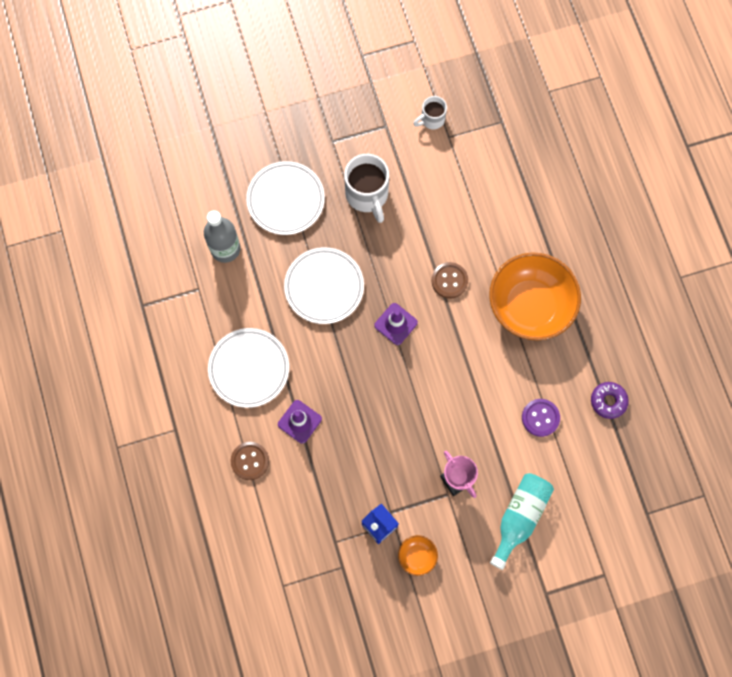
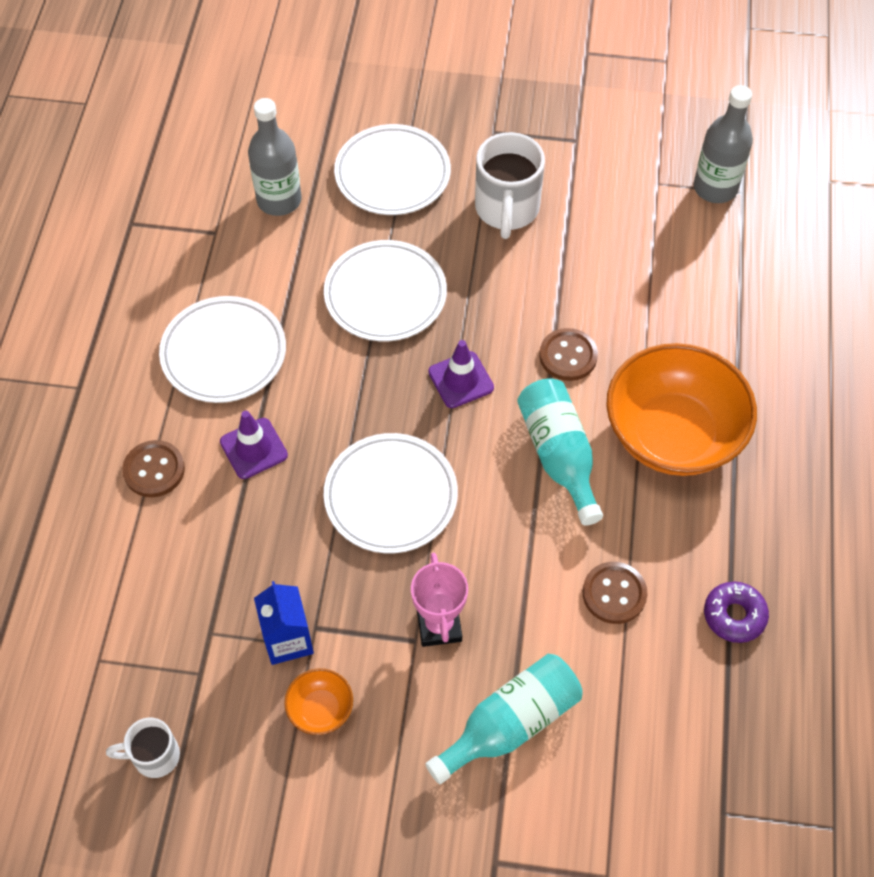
camera: 25 degrees right, 15 degrees down
white mug [413,96,447,129] -> white mug moved to [106,718,180,778]
purple button [522,399,560,437] -> brown button [583,562,648,624]
none -> white plate [324,433,458,553]
none -> turquoise bottle [517,378,603,526]
none -> grey bottle [694,85,753,203]

